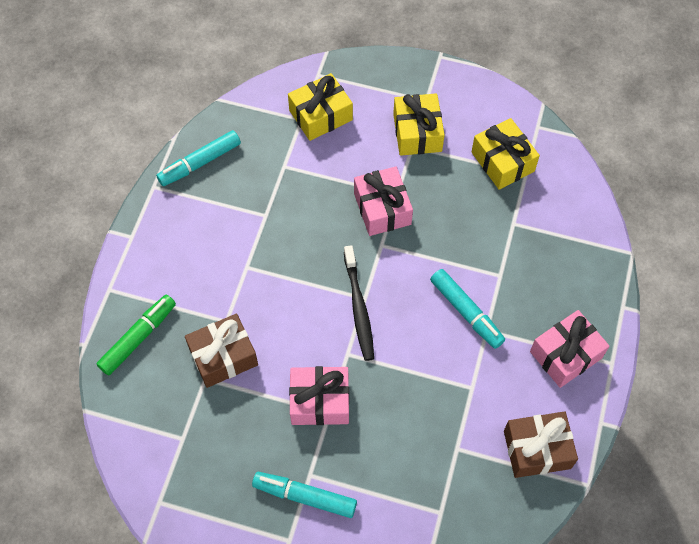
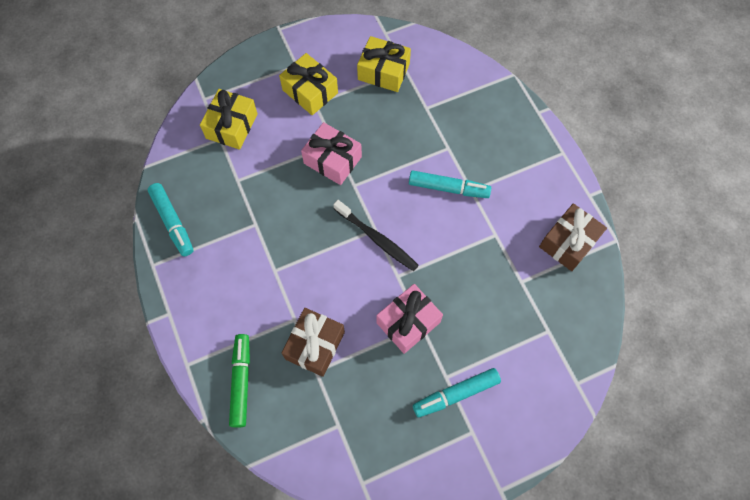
camera: 40 degrees left, 5 degrees up
turquoise marker [156,130,241,186] -> turquoise marker turned 45 degrees counterclockwise [148,183,194,256]
pink gift [530,310,610,388] -> none

